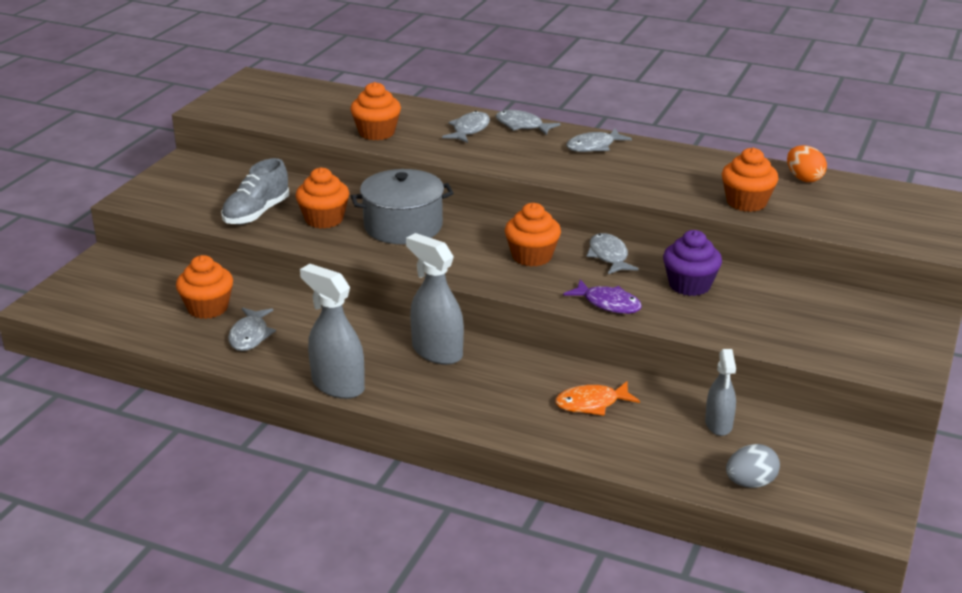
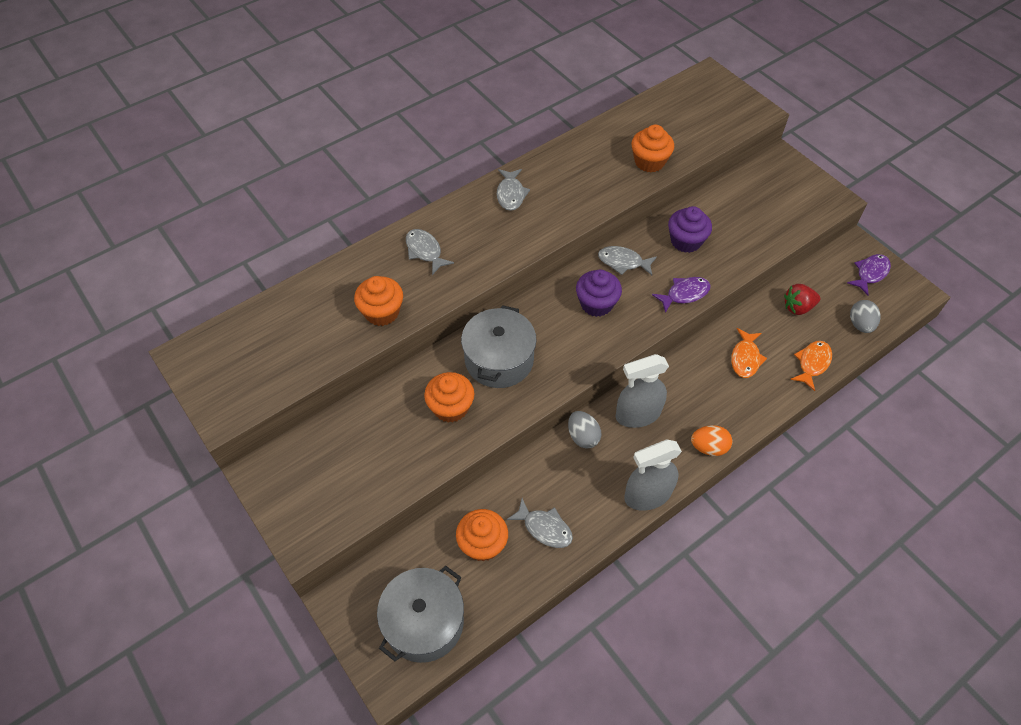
camera: 60 degrees left, 25 degrees up
grey shoe [221,158,289,225] -> none
grey fish [496,110,560,135] -> none
orange cupcake [505,203,561,267] -> purple cupcake [576,270,622,317]
grey spray bottle [705,349,736,436] -> red strawberry [784,284,820,315]
orange egg [787,145,827,182] -> orange egg moved to [691,425,732,456]
none -> grey pot [377,566,464,663]
none -> grey egg [568,411,602,449]
none -> orange fish [790,341,832,391]
none -> purple fish [847,254,891,295]

